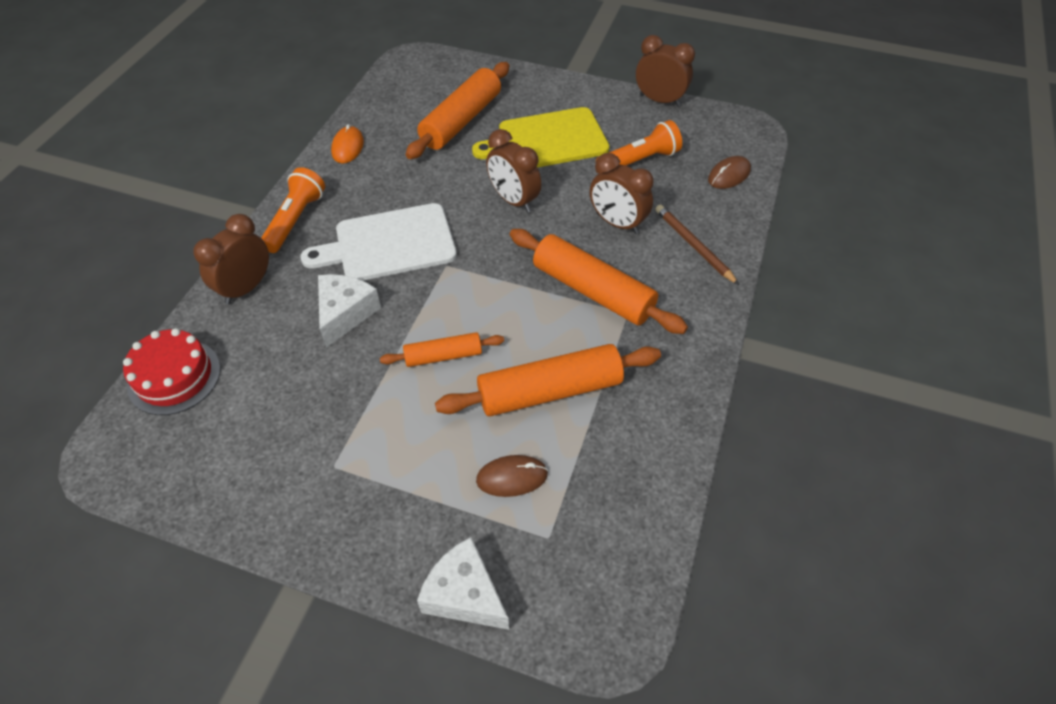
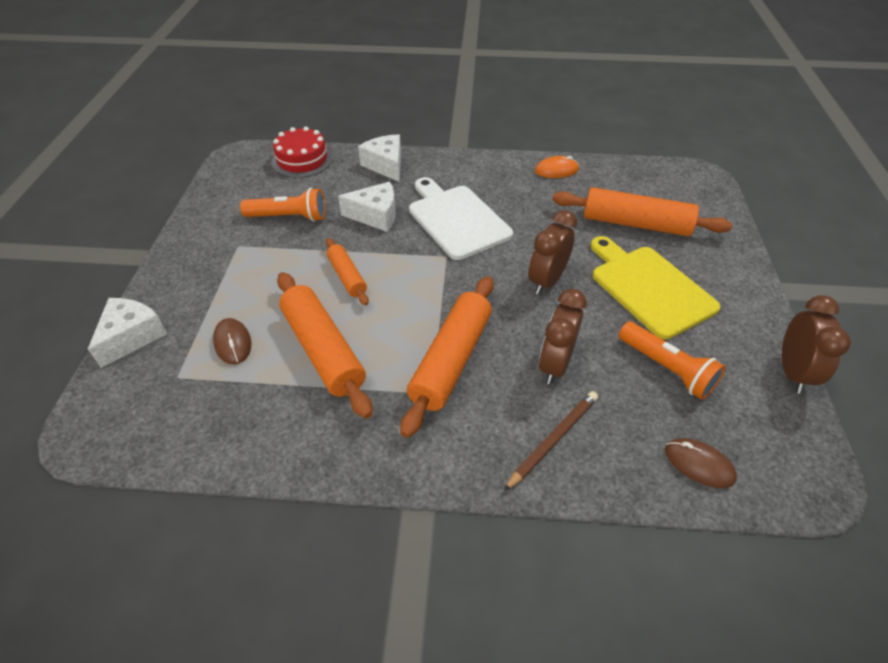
camera: 75 degrees right, 5 degrees down
brown clock [193,214,269,304] -> white cheese [358,134,401,182]
orange flashlight [261,167,325,253] -> orange flashlight moved to [240,188,326,222]

